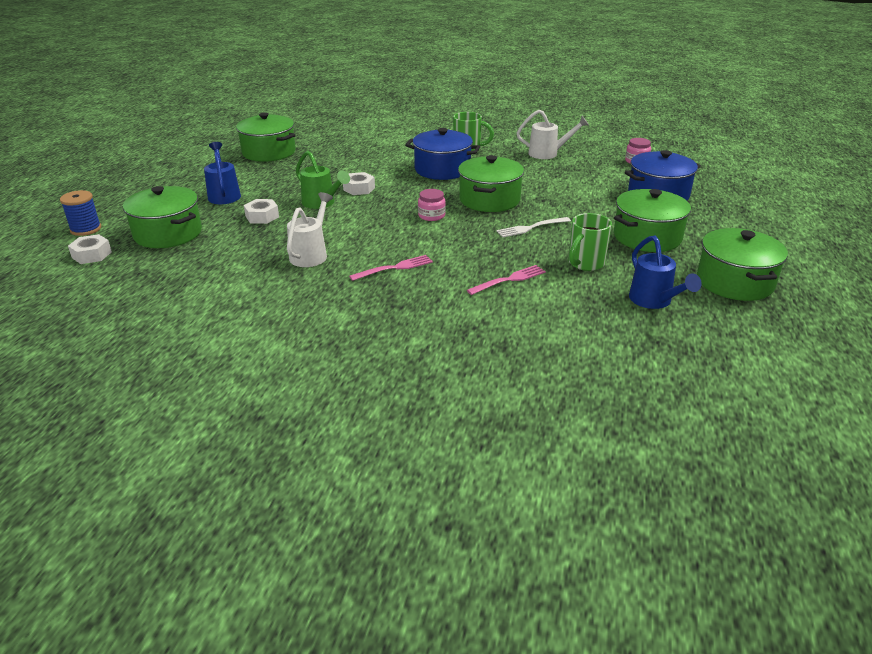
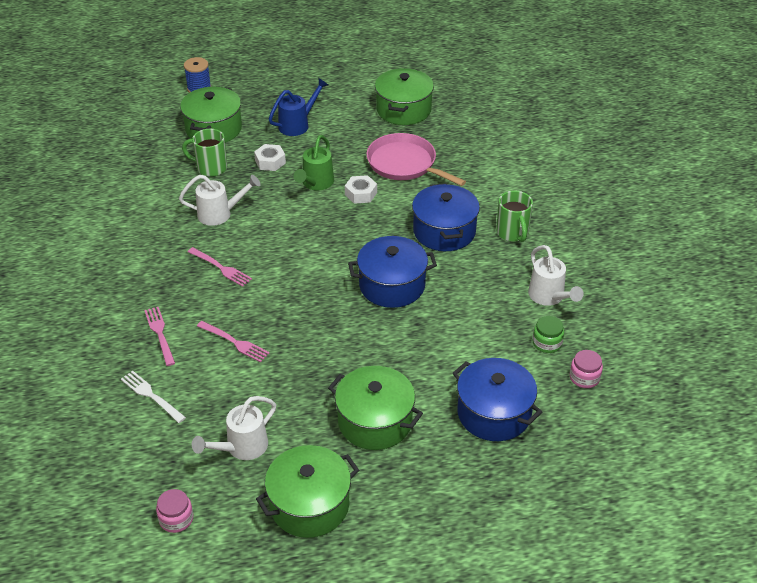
camera: 65 degrees right, 10 degrees up
white nut [68,234,112,264] -> none
pink jar [418,189,446,221] -> pink jar moved to [156,489,193,533]
green pot [458,155,524,212] -> blue pot [348,236,437,308]
white fork [496,217,571,237] -> white fork moved to [121,371,186,423]
green mug [568,213,612,271] -> green mug moved to [182,129,227,177]
blue watering can [629,236,702,309] -> white watering can [192,396,276,460]
none -> pink fork [144,307,175,366]
none -> pink pan [366,133,466,186]
none -> green jar [533,316,564,353]

